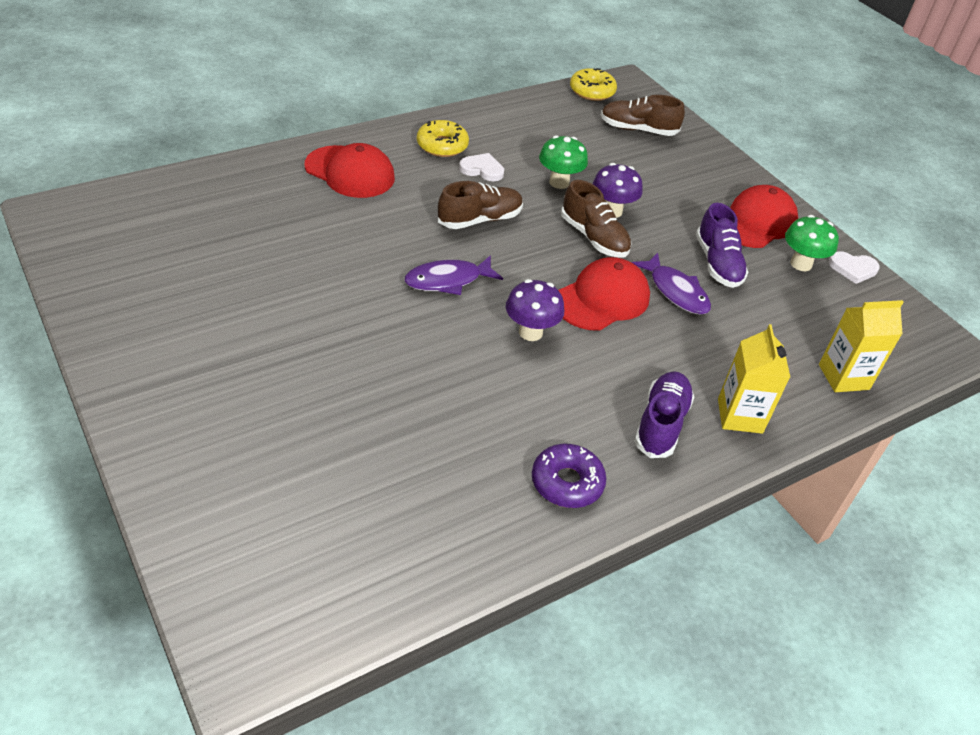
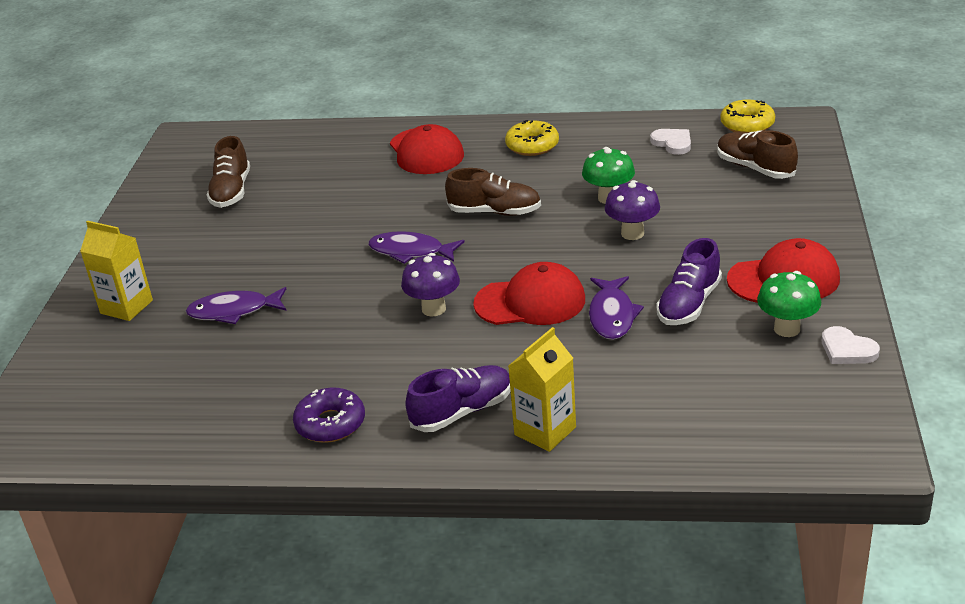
camera: 45 degrees right, 10 degrees down
white heart [459,153,504,181] -> white heart moved to [650,129,691,155]
brown shoe [561,180,632,258] -> brown shoe moved to [207,136,250,208]
yellow carton [819,300,903,392] -> yellow carton moved to [80,221,153,321]
none -> purple fish [186,287,286,324]

